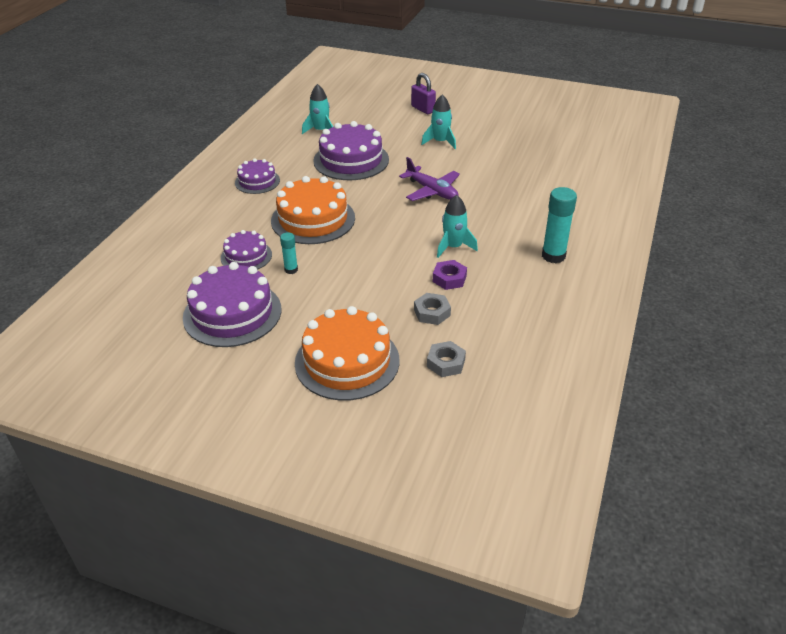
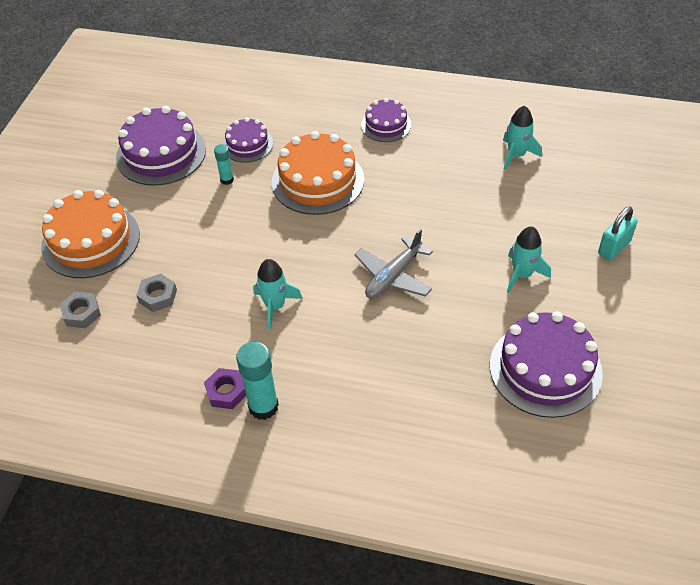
camera: 85 degrees right, 10 degrees up
purple cake [313,121,389,180] -> purple cake moved to [490,311,603,418]
purple plane [399,157,460,201] -> grey plane [355,229,433,299]
purple padlock [411,73,436,114] -> turquoise padlock [598,206,638,261]
purple nut [433,260,467,290] -> purple nut moved to [204,368,246,409]

